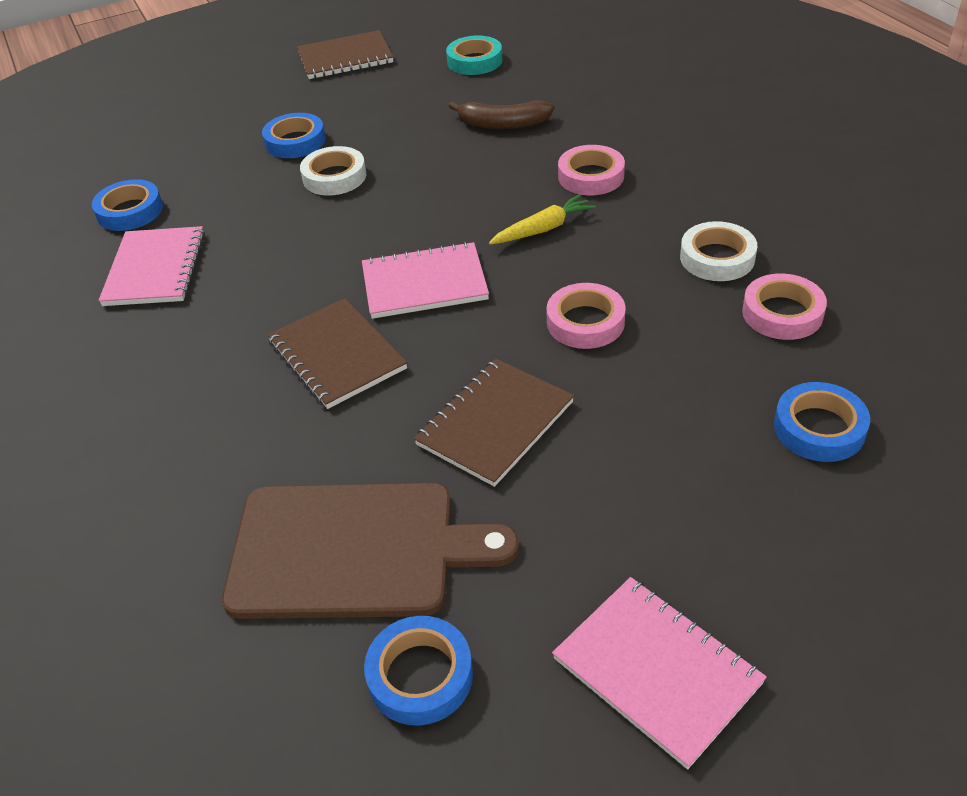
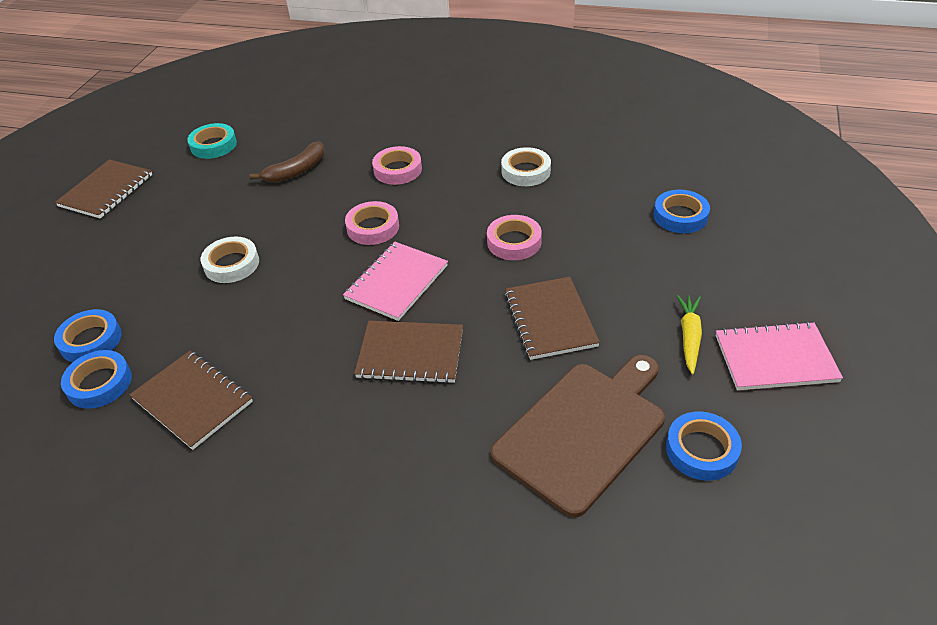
camera: 50 degrees left, 0 degrees up
pink notebook [98,226,205,306] -> brown notebook [129,351,253,450]
blue tape [262,113,326,158] -> blue tape moved to [54,309,122,362]
yellow carrot [489,194,596,245] -> yellow carrot moved to [676,295,702,374]
pink tape [742,274,827,340] -> pink tape moved to [345,201,399,245]

